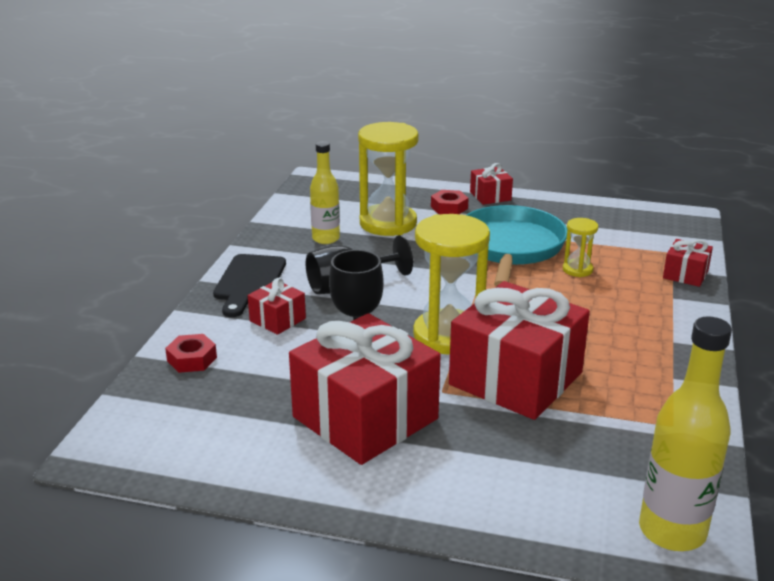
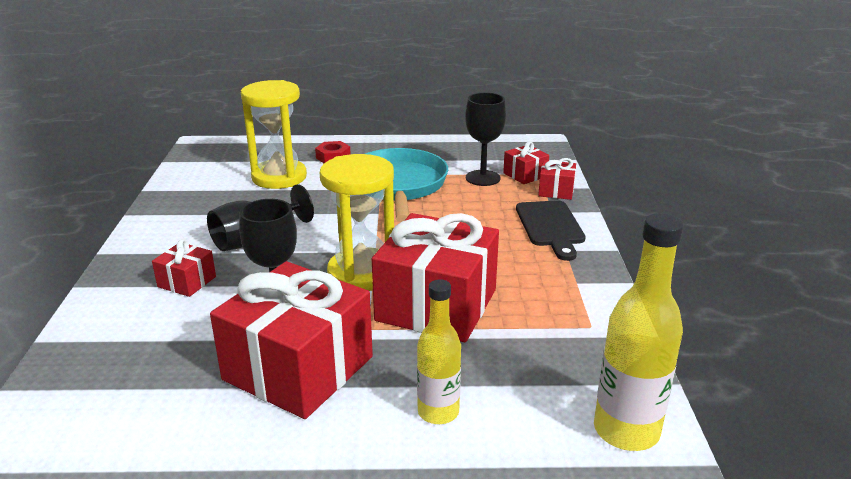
camera: 15 degrees left, 0 degrees up
red nut [165,334,217,373] -> none
black cutting board [213,254,286,317] -> black cutting board moved to [516,200,586,261]
yellow bottle [310,141,340,244] -> yellow bottle moved to [417,279,461,424]
red gift [470,163,513,205] -> red gift moved to [503,141,549,184]
yellow hourglass [563,218,598,277] -> none
none -> black goblet [465,93,506,186]

